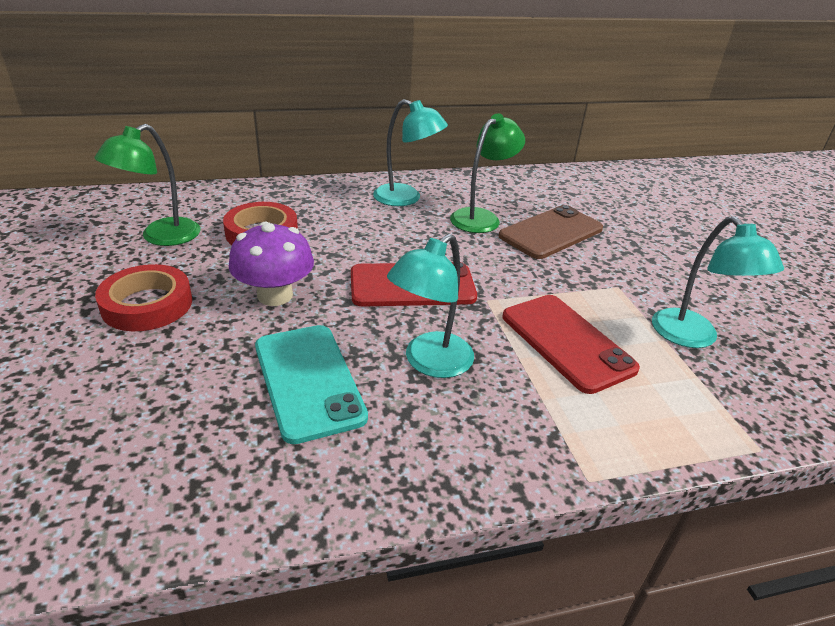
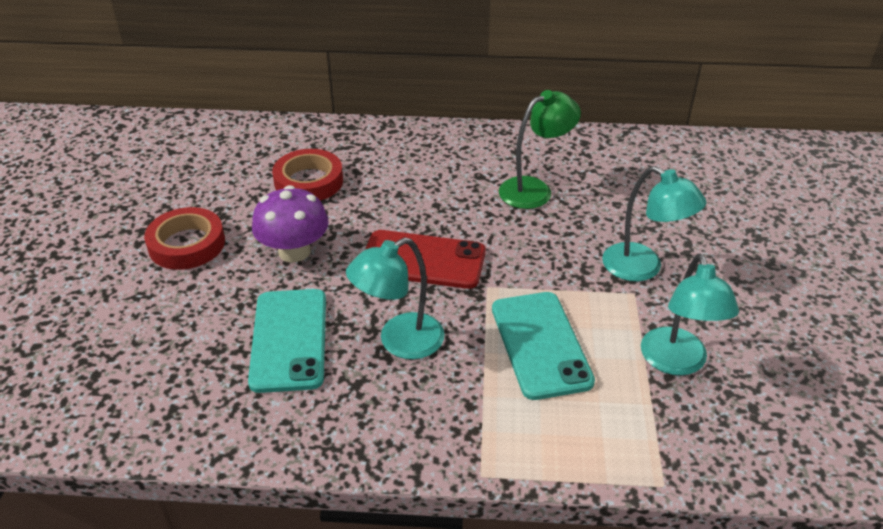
camera: 20 degrees right, 5 degrees up
green lamp [94,124,200,246] -> none
turquoise lamp [373,99,448,206] -> turquoise lamp moved to [602,166,707,282]
brown phone [499,205,603,259] -> none
red phone [503,295,640,394] -> turquoise phone [492,292,595,400]

